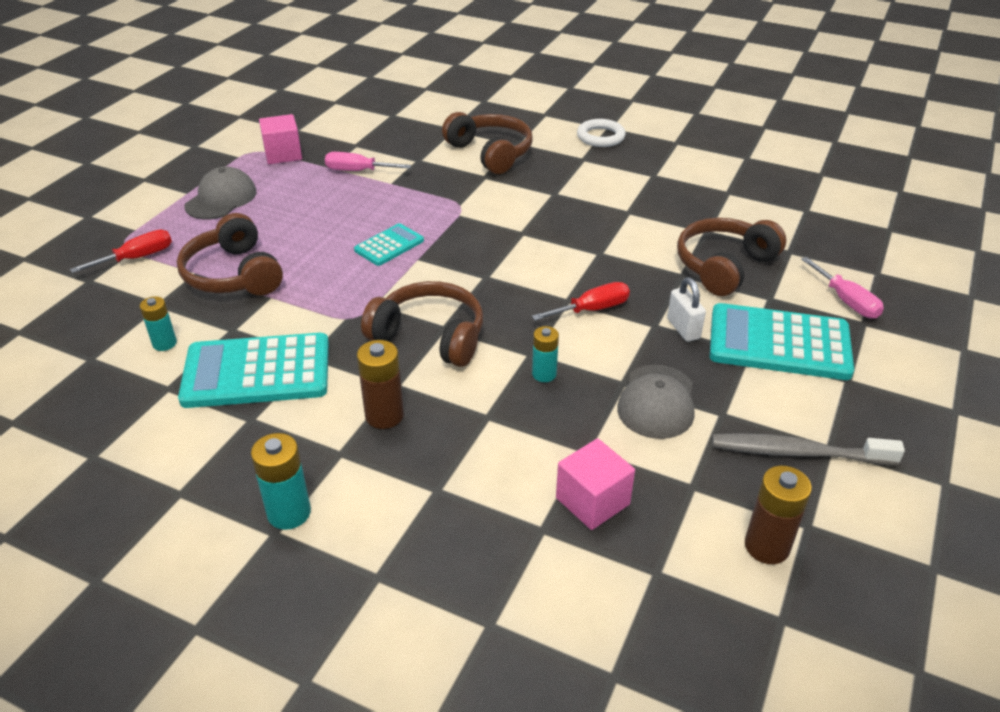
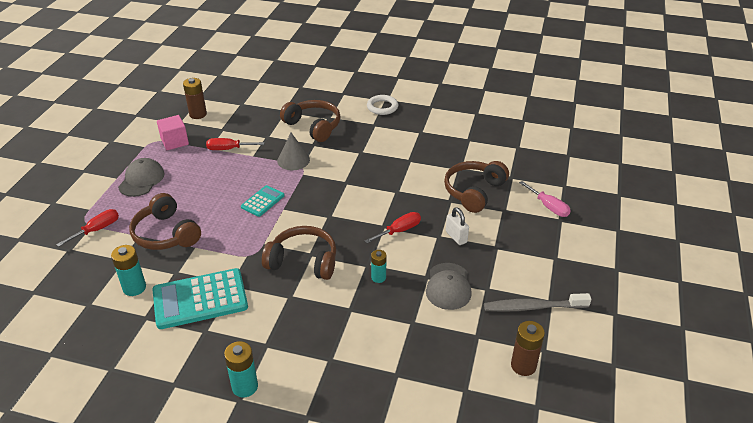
camera: 10 degrees left, 0 degrees up
turquoise battery [140,296,177,351] -> turquoise battery [111,245,146,296], size x1.51
pink screwdriver [325,152,411,171] -> red screwdriver [206,138,265,150]
brown battery [357,340,404,429] -> brown battery moved to [183,78,207,119]
pink cube [556,438,635,530] -> none
turquoise calculator [710,303,854,380] -> none
none -> grey cone [277,133,310,170]

